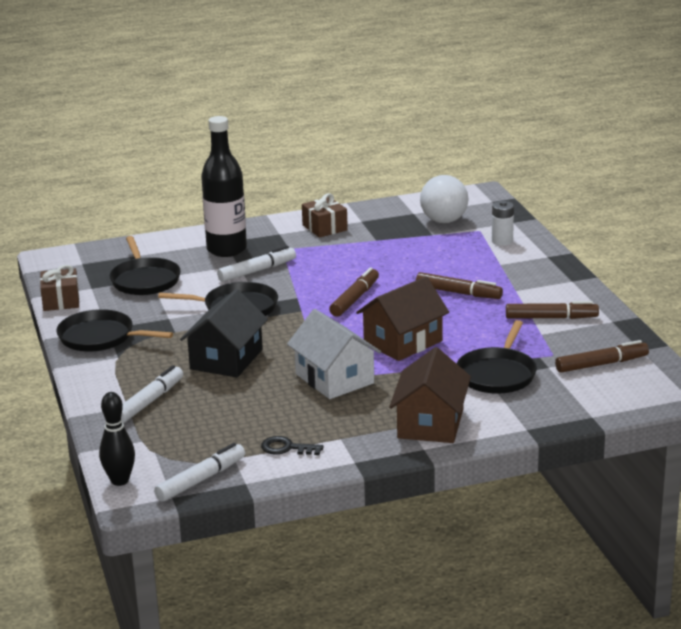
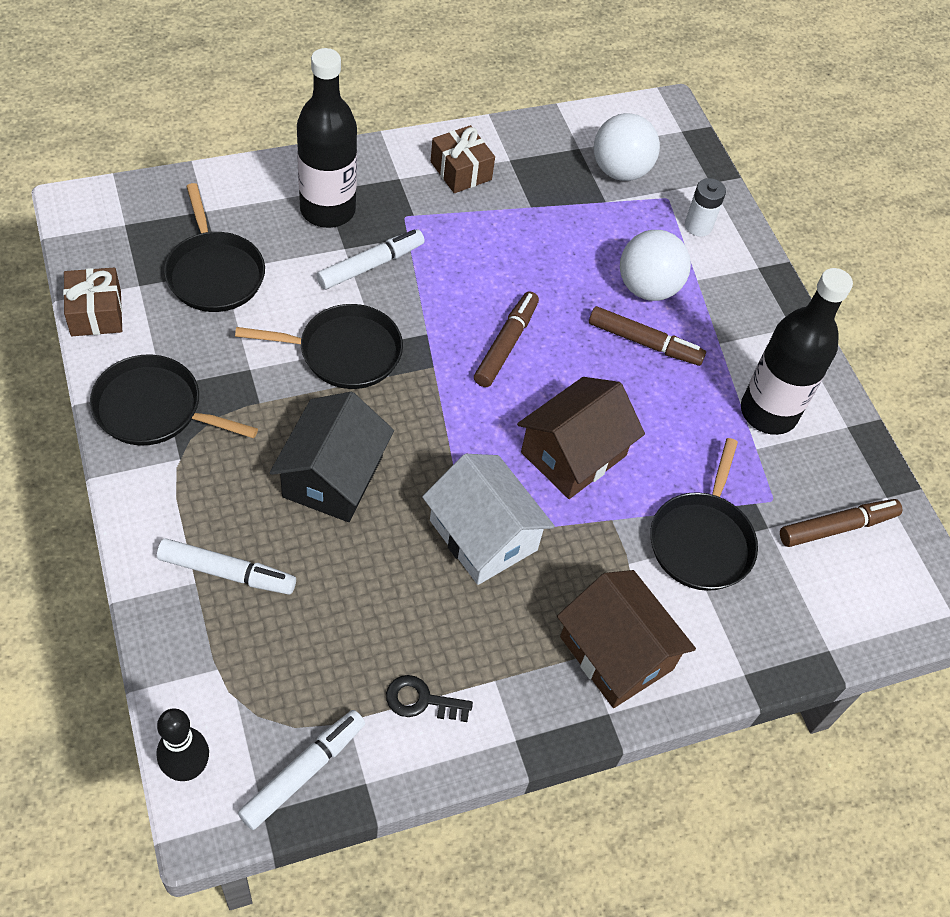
camera: 10 degrees left, 30 degrees up
white marker [121,365,183,423] -> white marker turned 75 degrees clockwise [157,538,296,595]
brown house [389,347,471,443] -> brown house turned 45 degrees counterclockwise [557,570,696,708]
brown marker [506,301,599,319] -> black bottle [741,268,853,435]
none -> white ball [620,230,691,301]

